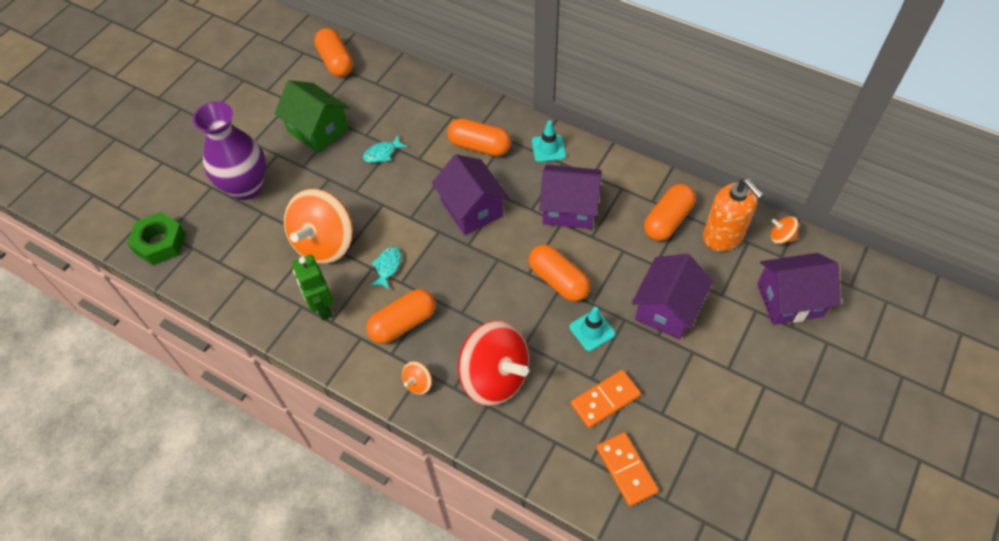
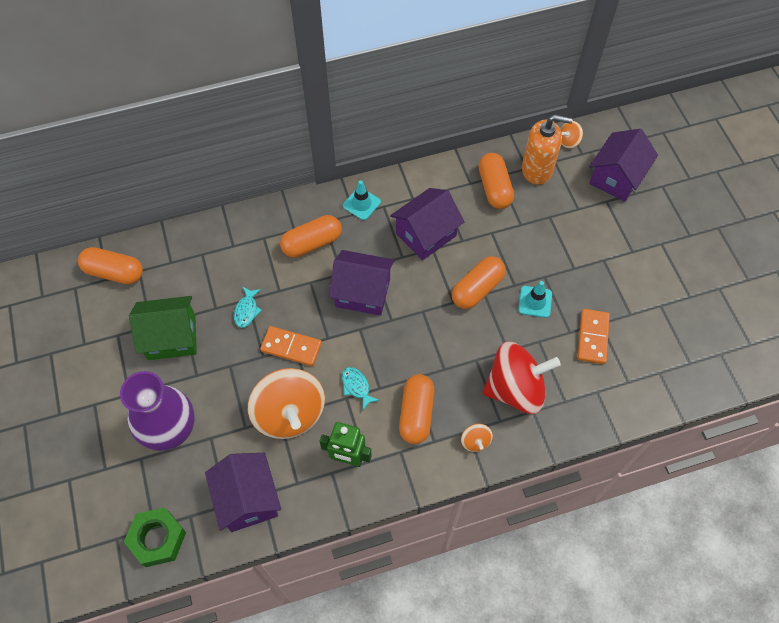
camera: 50 degrees left, 5 degrees up
orange capsule [529,244,590,302] -> orange capsule turned 45 degrees counterclockwise [452,256,506,309]
orange domino [596,432,659,506] -> orange domino moved to [260,326,322,366]
purple house [632,254,713,340] -> purple house moved to [205,453,281,532]

